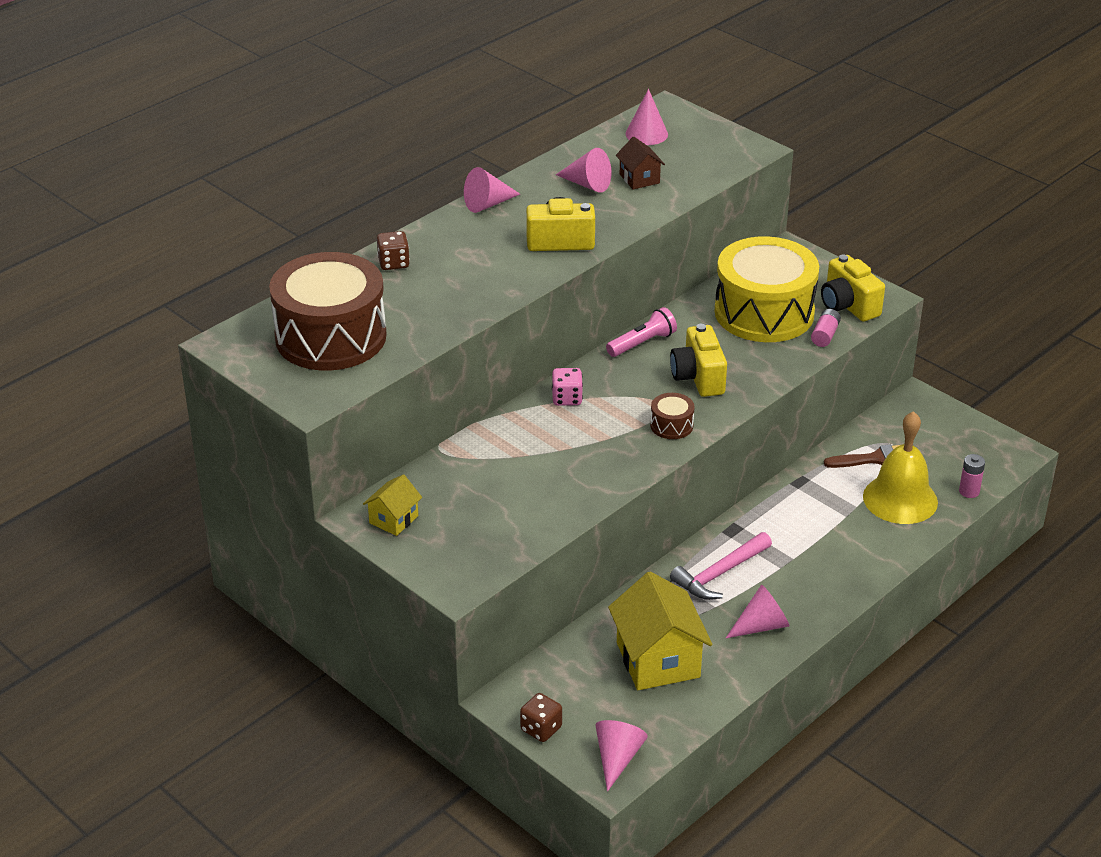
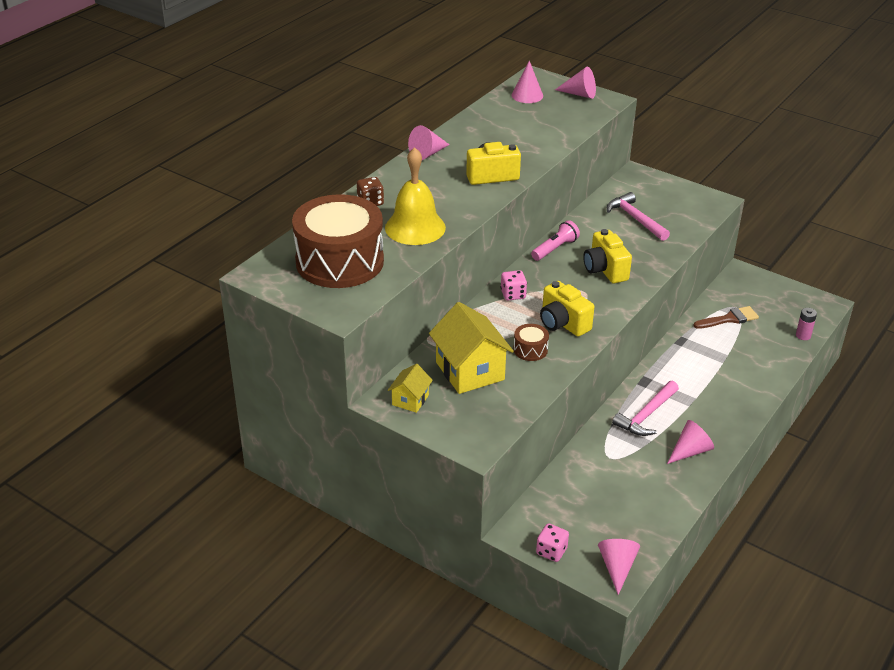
camera: 10 degrees left, 0 degrees up
brown dice [520,693,562,742] -> pink dice [536,523,569,562]
pink cone [556,148,612,193] -> pink cone moved to [555,67,596,99]
yellow house [608,572,713,690] -> yellow house moved to [429,302,514,394]
brown house [616,137,665,189] -> none
brown drum [650,393,695,439] -> brown drum moved to [513,324,549,361]
yellow drum [715,236,819,342] -> pink hammer [607,192,670,241]
pink battery [811,309,841,347] -> none
yellow camera [821,255,885,321] -> yellow camera moved to [540,281,594,337]
yellow bell [863,411,938,524] -> yellow bell moved to [385,147,446,245]

